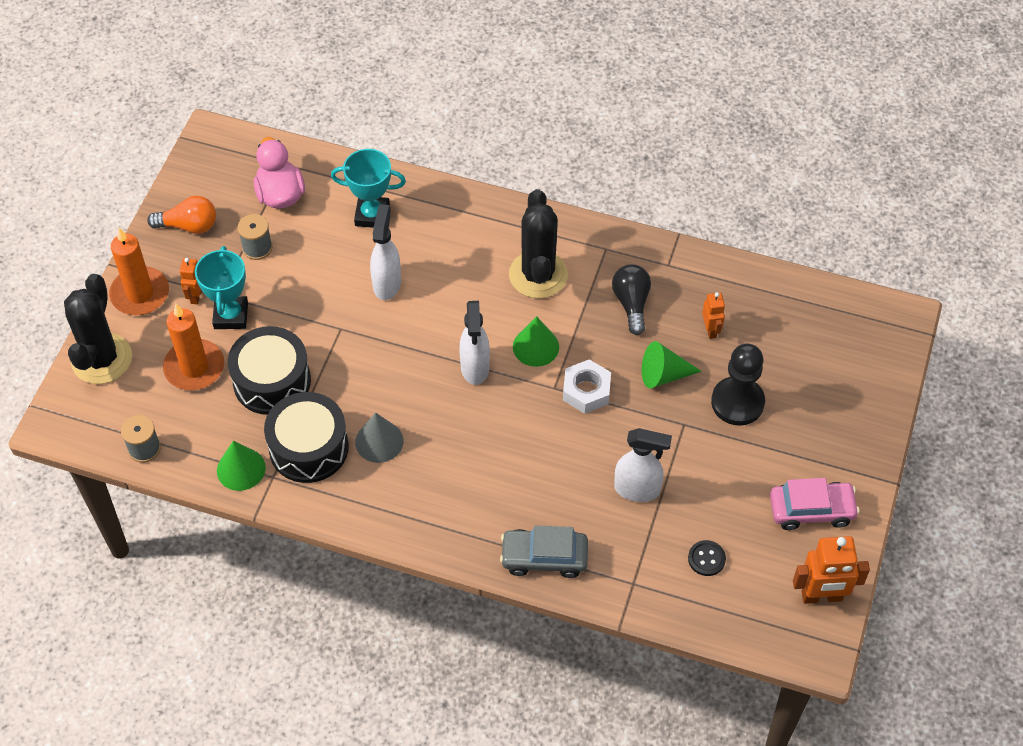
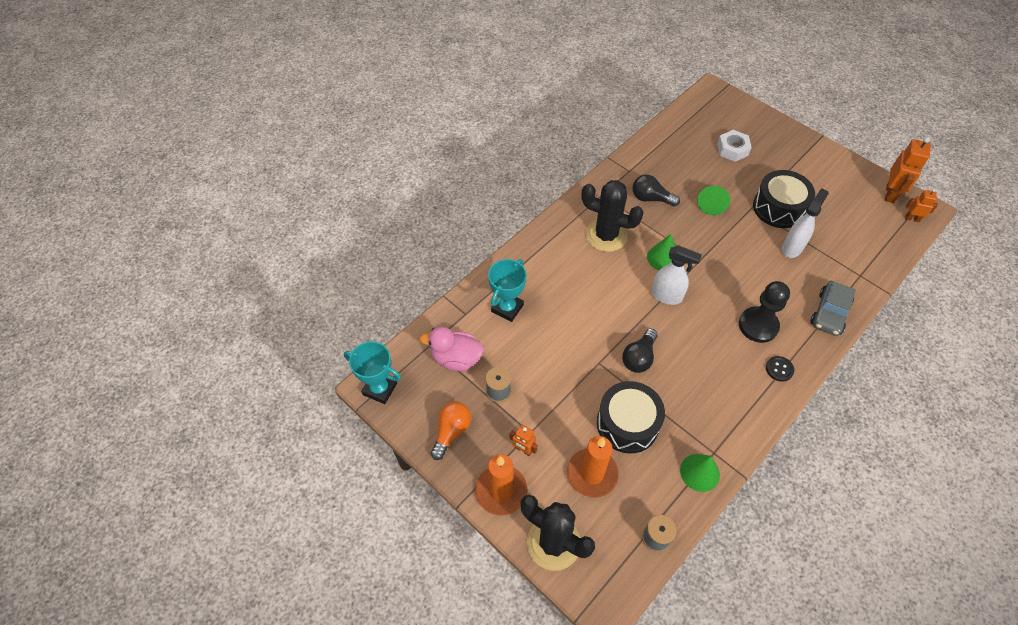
camera: 65 degrees left, 0 degrees up
turquoise trophy [195,246,248,329] -> turquoise trophy moved to [344,341,401,404]
black drum [264,392,349,483] -> black drum moved to [753,170,815,228]
grey cone [355,412,403,463] -> none
white spray bottle [370,204,401,300] -> none
white nut [563,359,611,414] -> white nut moved to [717,130,752,162]
black button [688,540,726,576] -> black button moved to [766,356,794,382]
orange robot [702,292,725,339] -> orange robot moved to [905,189,938,222]
black pawn [711,344,765,426] -> black pawn moved to [739,281,790,343]
pink car [770,478,860,530] -> none
none -> black light bulb [622,329,658,373]

